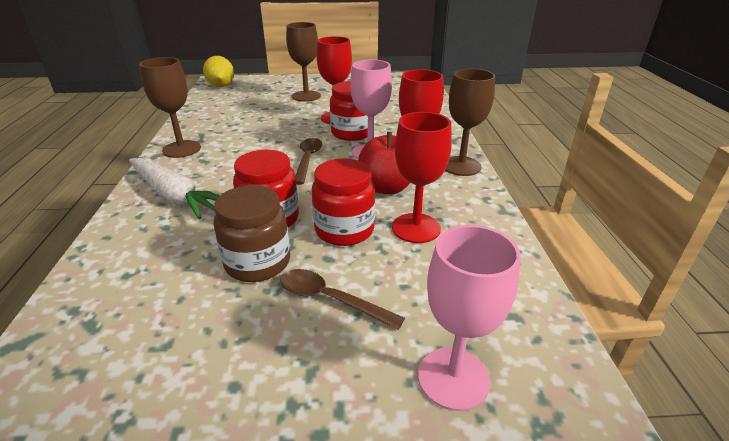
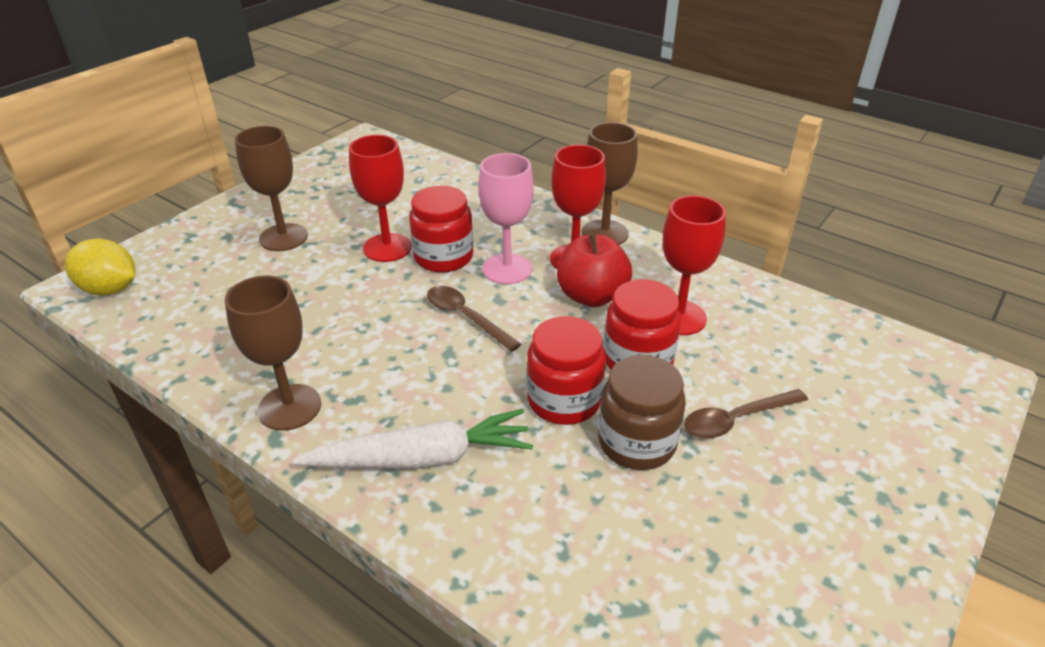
camera: 50 degrees left, 5 degrees up
pink goblet [418,225,521,411] -> none

